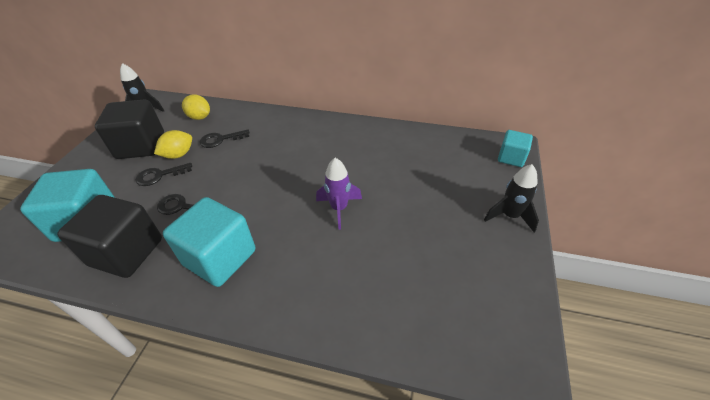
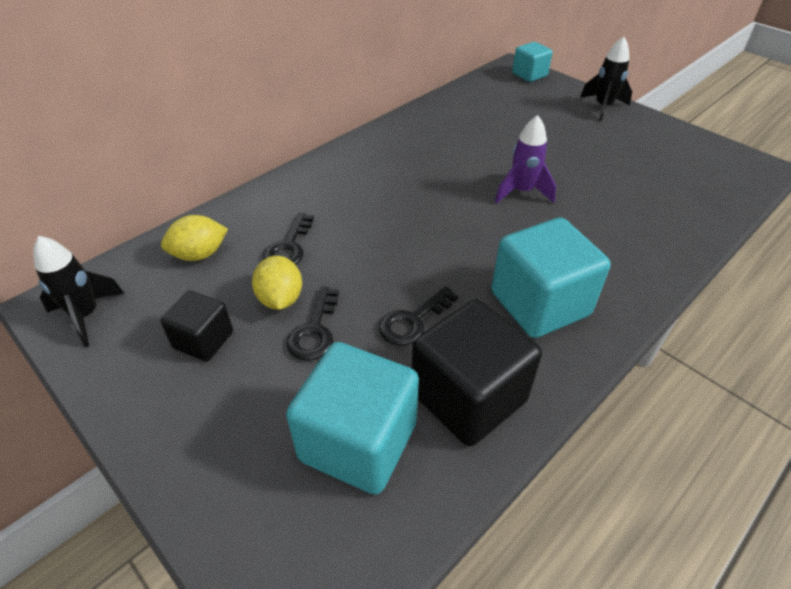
camera: 60 degrees left, 0 degrees up
black cube [95,99,164,159] -> black cube [160,291,233,361], size x0.56

